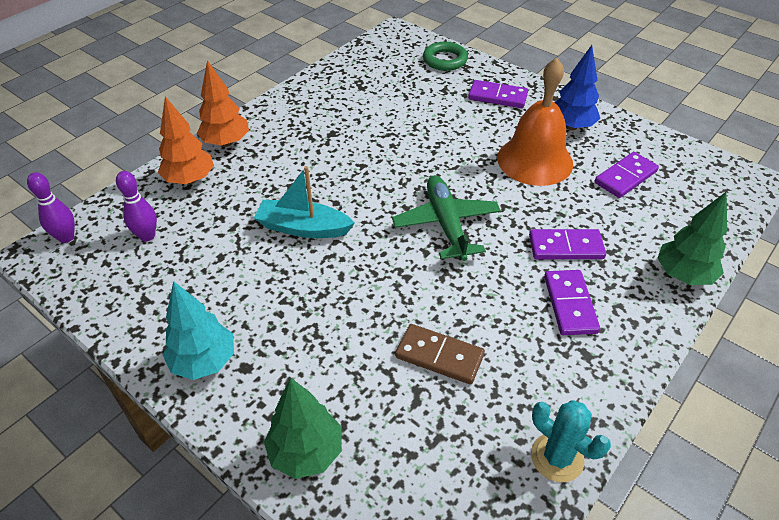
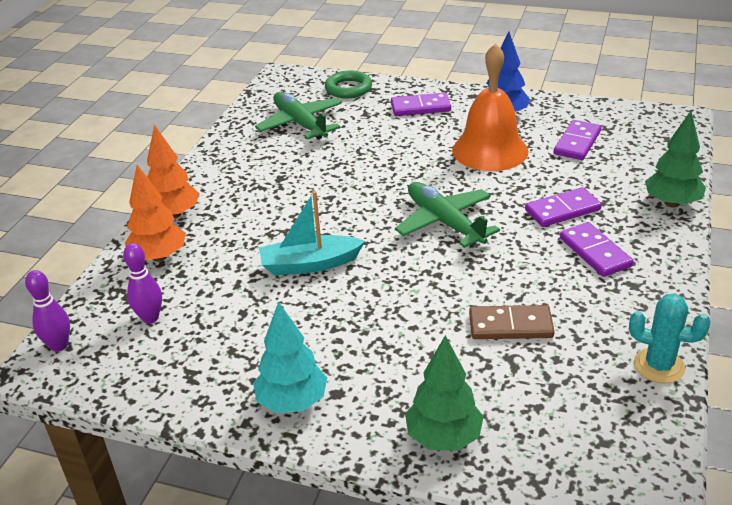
camera: 20 degrees left, 10 degrees down
none -> green plane [255,92,341,140]

